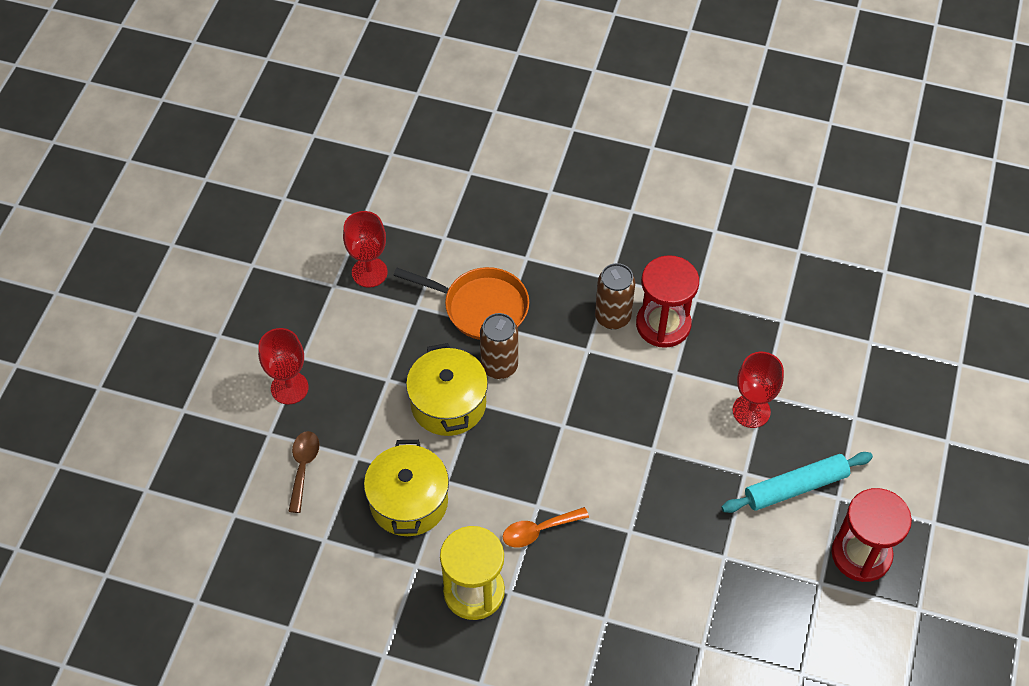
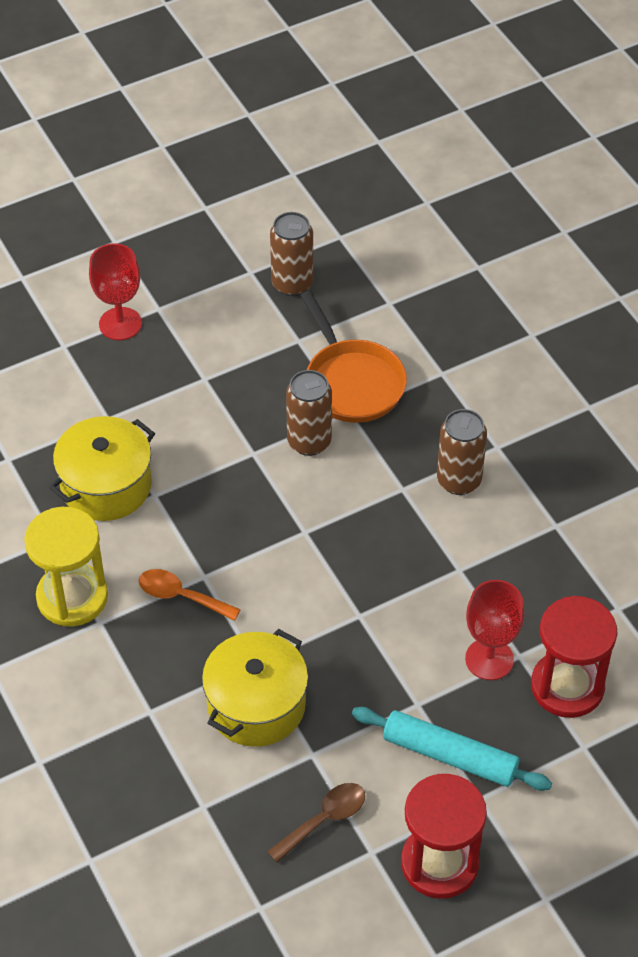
camera: 45 degrees right, 5 degrees down
brown spoon [288,431,319,513] -> brown spoon moved to [267,783,365,863]
red goblet [343,211,388,287] -> brown can [270,212,313,296]
yellow pot [406,343,488,436] -> yellow pot moved to [202,629,308,747]
red hourglass [636,255,699,348] -> red hourglass moved to [531,596,617,718]

